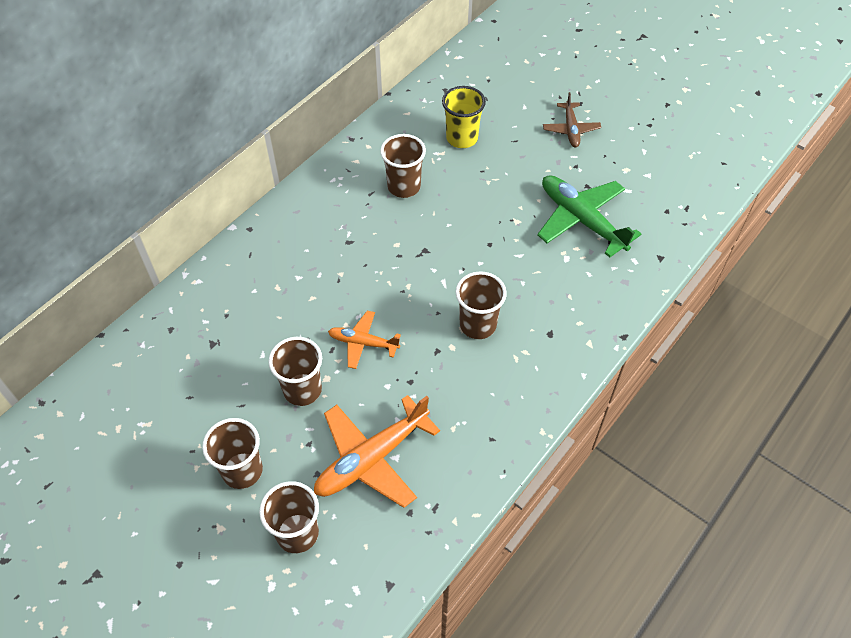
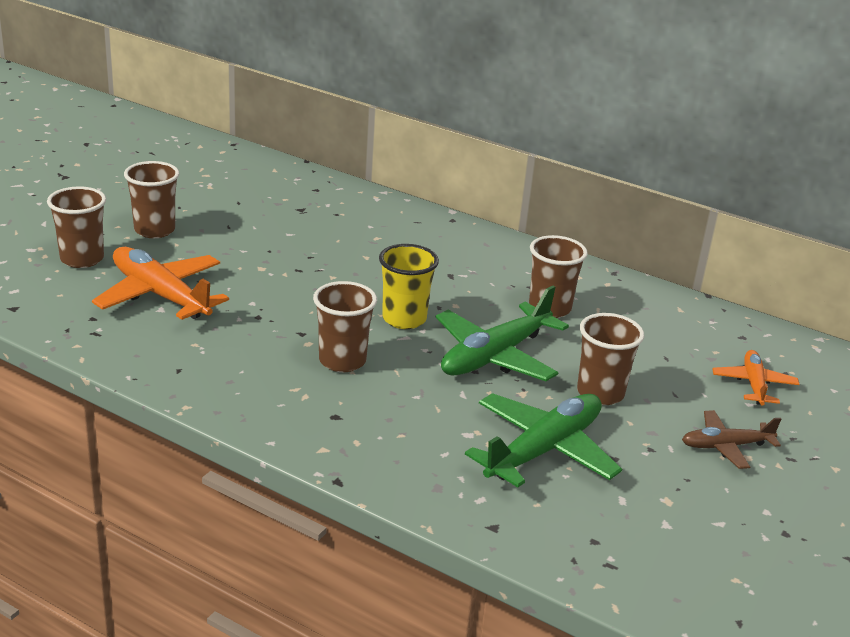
camera: 80 degrees right, 25 degrees down
brown cup [268,337,322,406] -> brown cup moved to [577,313,644,405]
orange plane [328,311,401,369] -> orange plane moved to [712,350,800,405]
yellow cup [442,86,486,148] -> yellow cup moved to [379,244,439,329]
none -> green plane [436,286,569,381]

